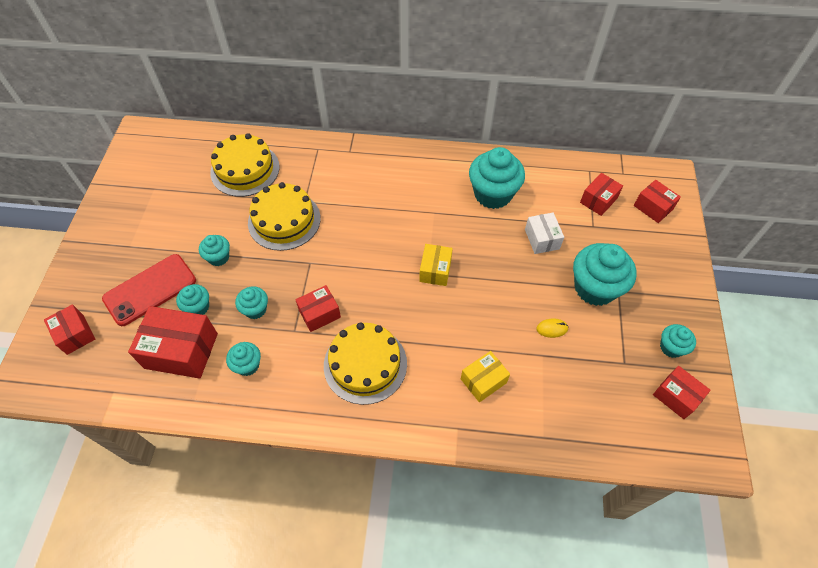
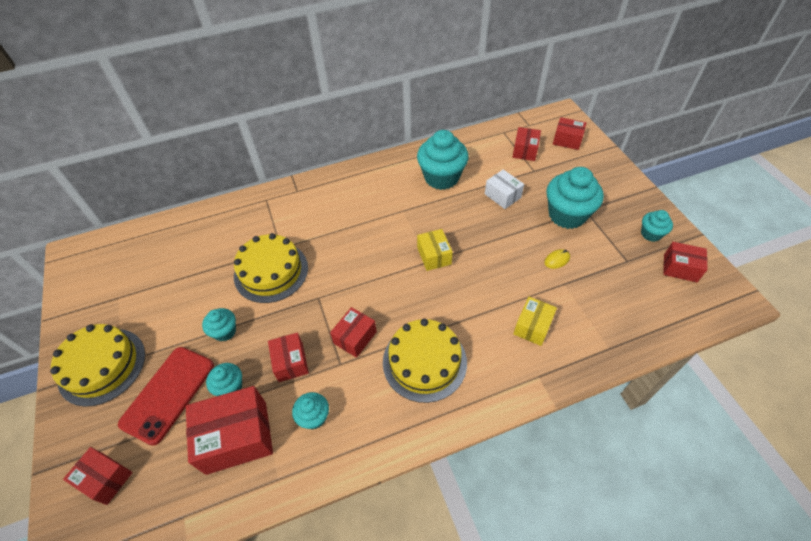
camera: 25 degrees left, 5 degrees down
yellow cake [210,133,280,197] -> yellow cake moved to [50,324,145,407]
turquoise cupcake [235,286,268,319] -> red box [268,333,309,382]

